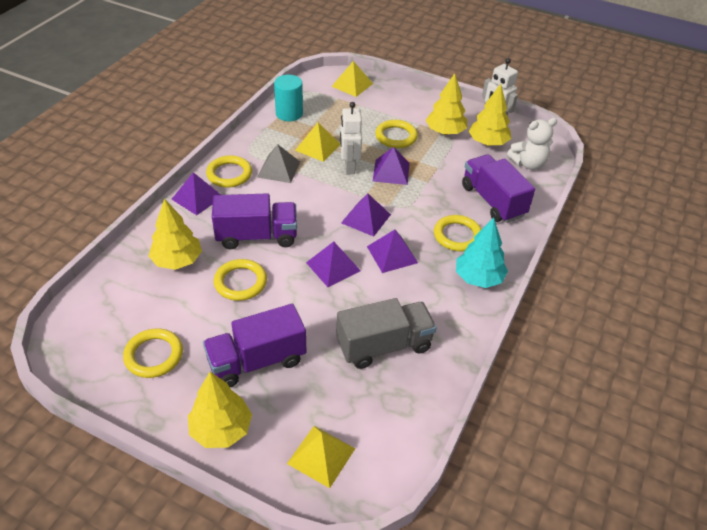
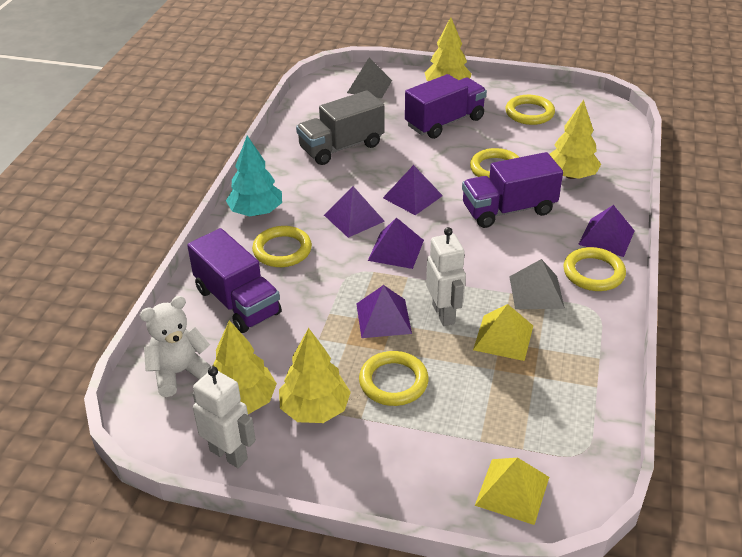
camera: 170 degrees right, 5 degrees down
turquoise cylinder [274,75,303,121] -> none
yellow pyramid [287,426,356,488] -> grey pyramid [347,57,392,98]

